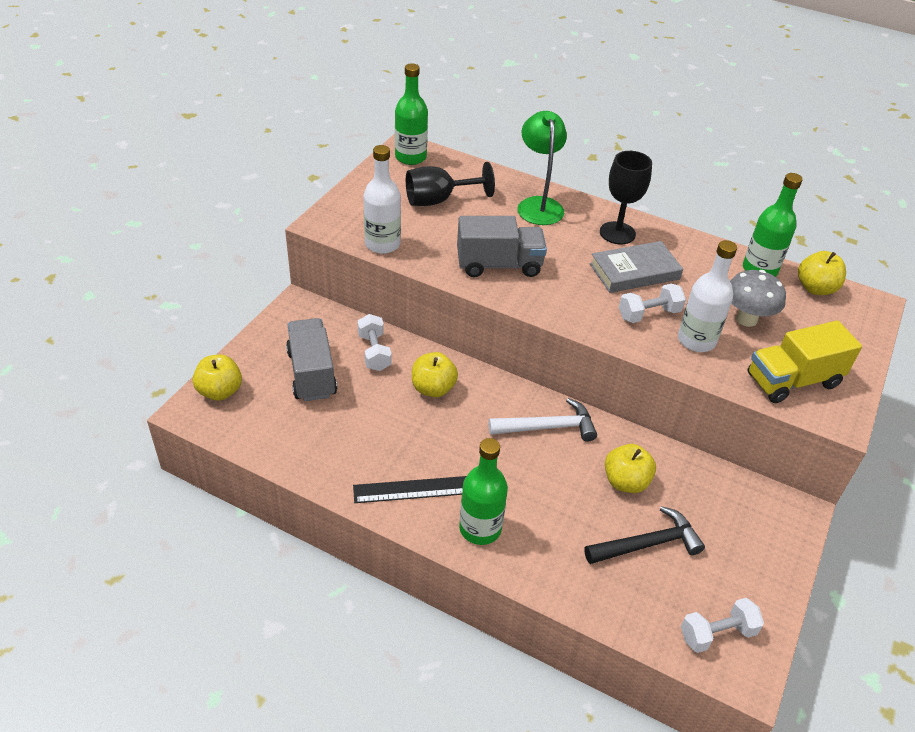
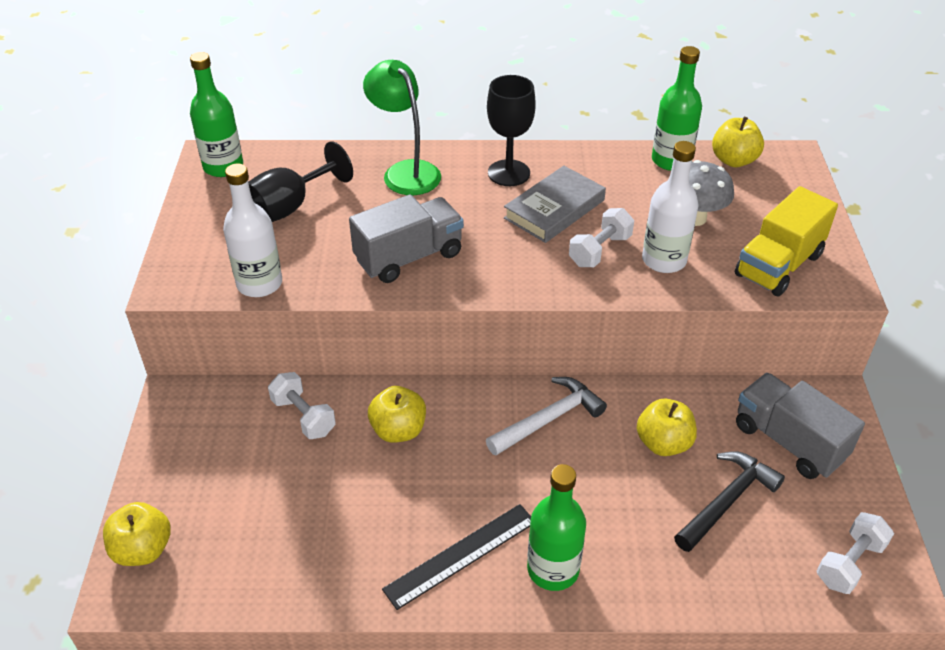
camera: 25 degrees left, 0 degrees up
grey truck [286,318,337,401] -> grey truck moved to [736,373,865,479]

